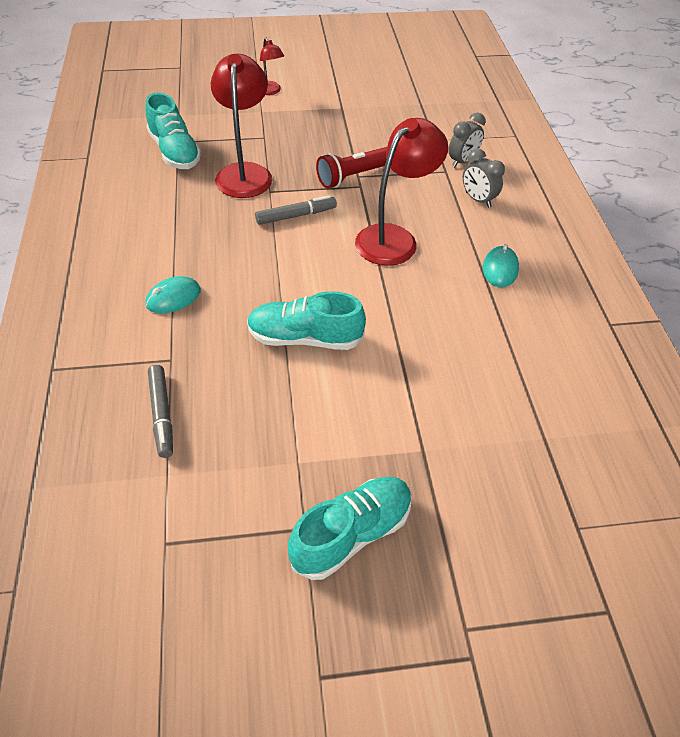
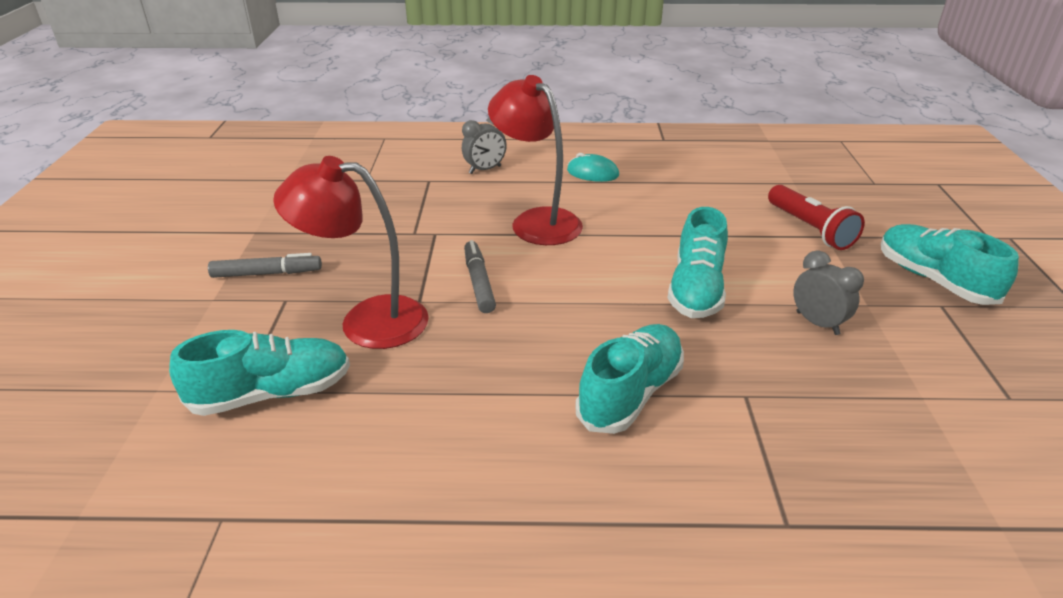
camera: 80 degrees left, 15 degrees down
turquoise mouse [145,276,201,314] -> turquoise shoe [575,324,684,434]
grey marker [148,365,173,458] -> grey marker moved to [208,253,322,278]
red lamp [260,38,284,95] -> none
red flashlight [316,147,387,188] -> red flashlight moved to [768,185,865,250]
grey clock [449,113,485,168] -> grey clock moved to [793,250,864,335]

